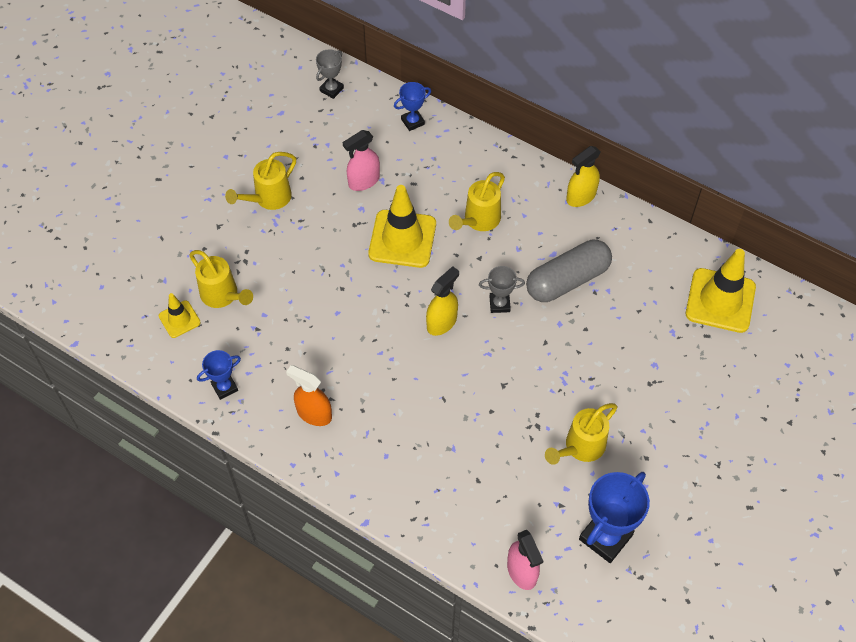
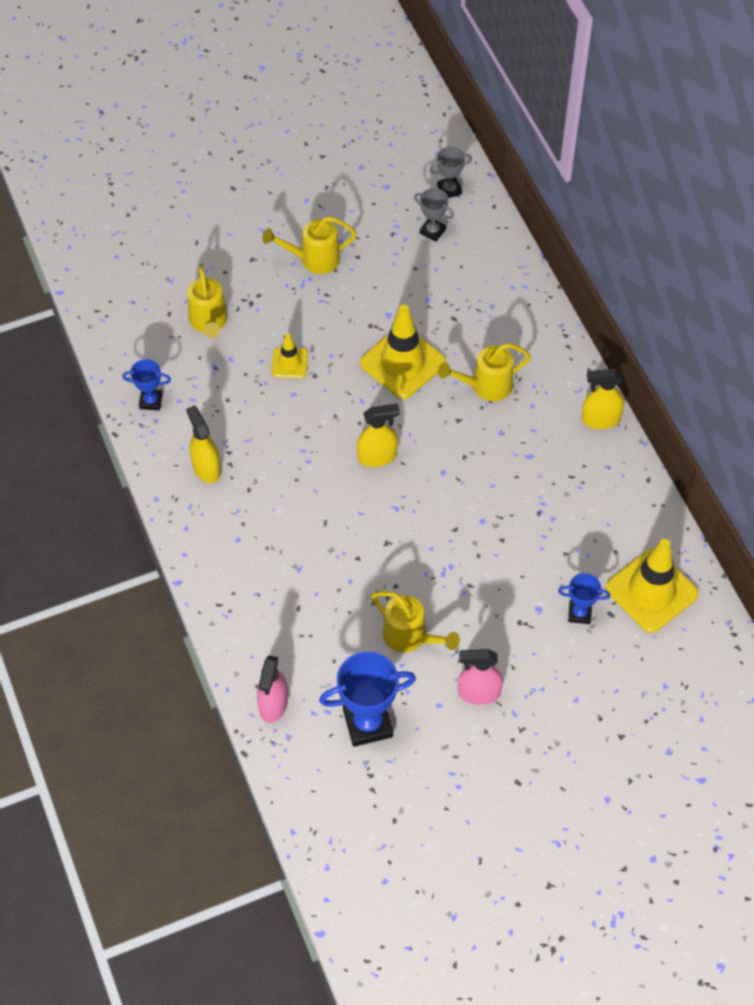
camera: 35 degrees right, 0 degrees up
yellow traffic cone [159,293,201,338] -> yellow traffic cone moved to [271,333,308,378]
orange spray bottle [286,365,332,426] -> yellow spray bottle [186,406,221,483]
pink spray bottle [343,130,380,191] -> pink spray bottle moved to [458,649,503,705]
blue trophy [394,82,431,131] -> blue trophy moved to [558,573,610,624]
grey trophy [479,266,525,313] -> grey trophy moved to [414,188,454,242]
grey capsule [526,240,612,302] -> none
yellow watering can [545,403,618,465] -> yellow watering can turned 135 degrees counterclockwise [371,591,460,653]

